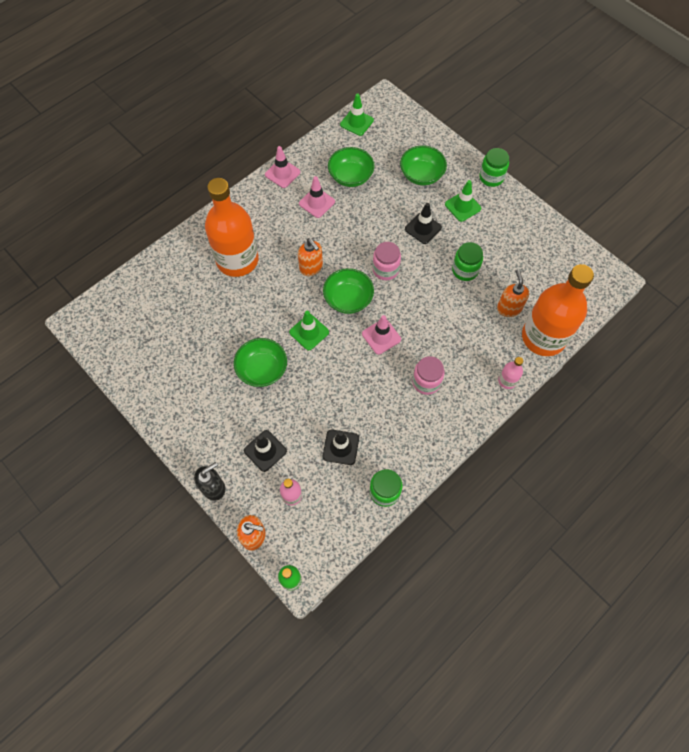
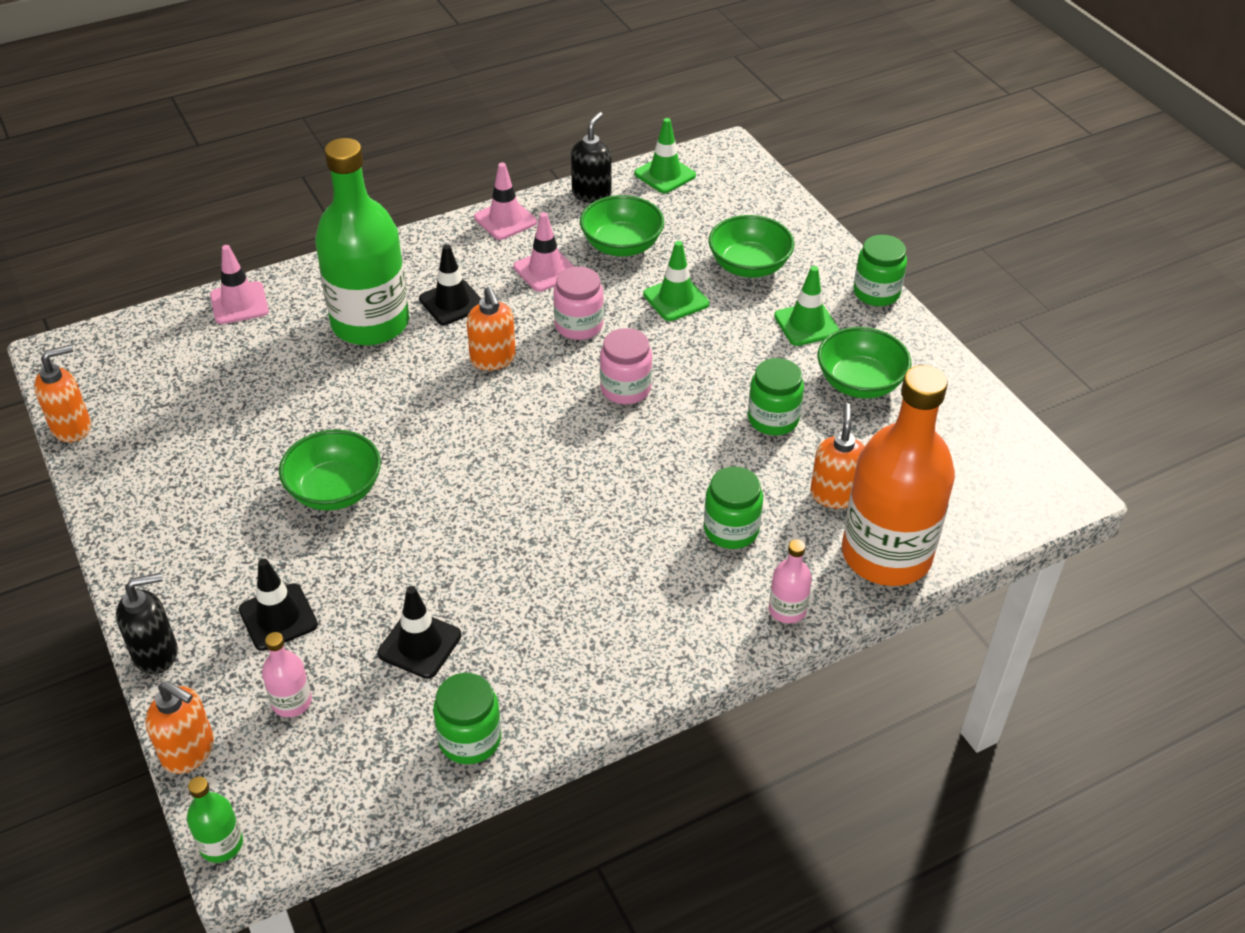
camera: 15 degrees right, 20 degrees down
orange bottle [205,178,259,277] -> green bottle [315,138,409,345]
green traffic cone [289,311,329,350] -> green traffic cone moved to [643,241,709,321]
green bowl [323,268,374,314] -> green bowl moved to [817,327,911,399]
pink traffic cone [362,315,401,355] -> pink traffic cone moved to [210,245,269,324]
black traffic cone [405,203,442,244] -> black traffic cone moved to [419,244,481,325]
pink jar [412,356,444,395] -> pink jar moved to [553,266,604,340]
none -> orange soap dispenser [34,345,91,442]
none -> black soap dispenser [571,112,612,203]
none -> green jar [704,467,763,549]

